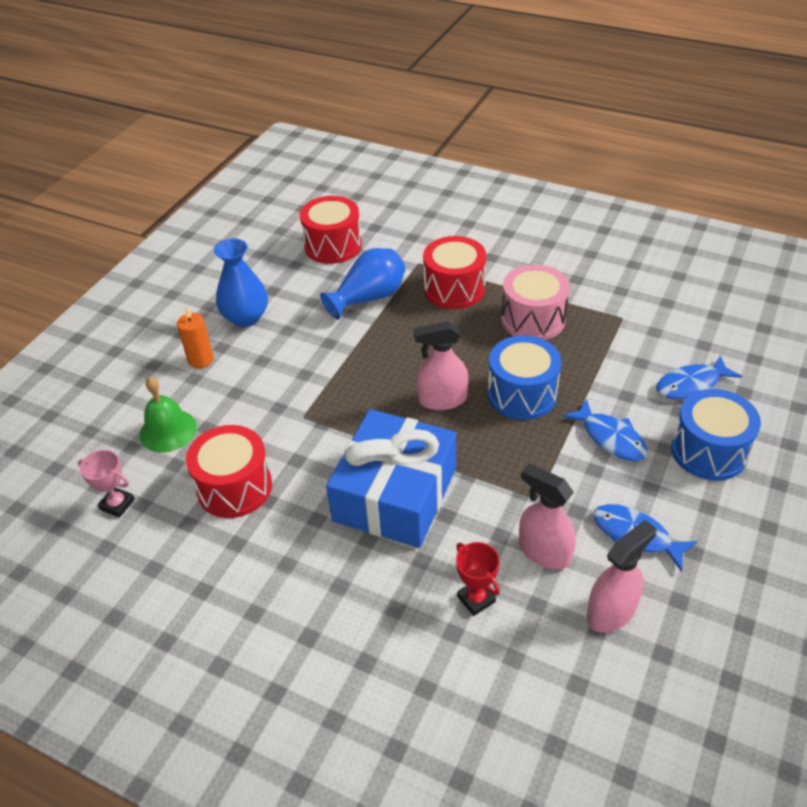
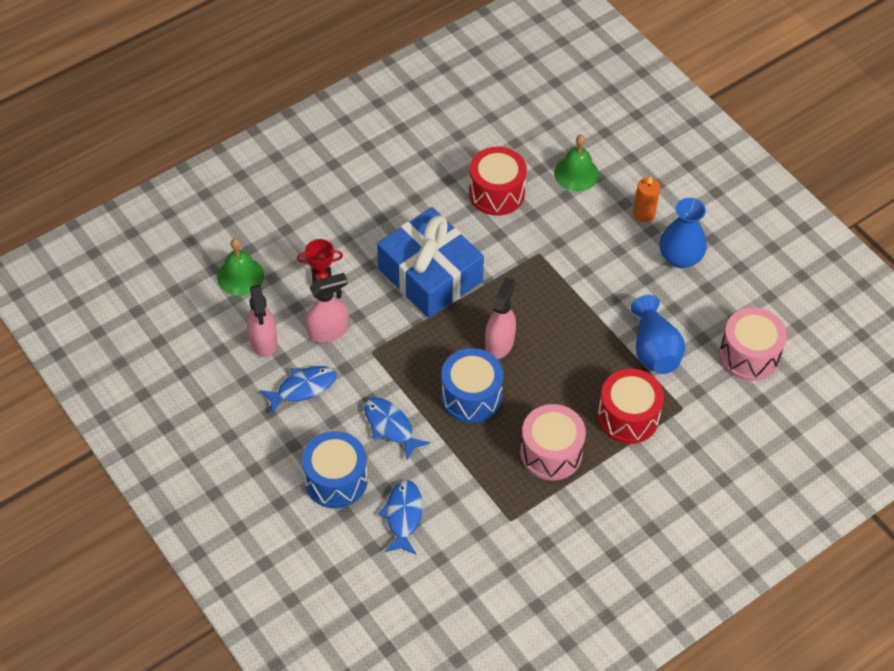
camera: 115 degrees right, 10 degrees up
pink trophy [78,450,135,518] -> none
red drum [300,196,362,264] -> pink drum [719,307,787,381]
blue fish [562,399,648,461] -> blue fish turned 60 degrees clockwise [364,398,430,460]
none -> green bell [217,238,264,296]

